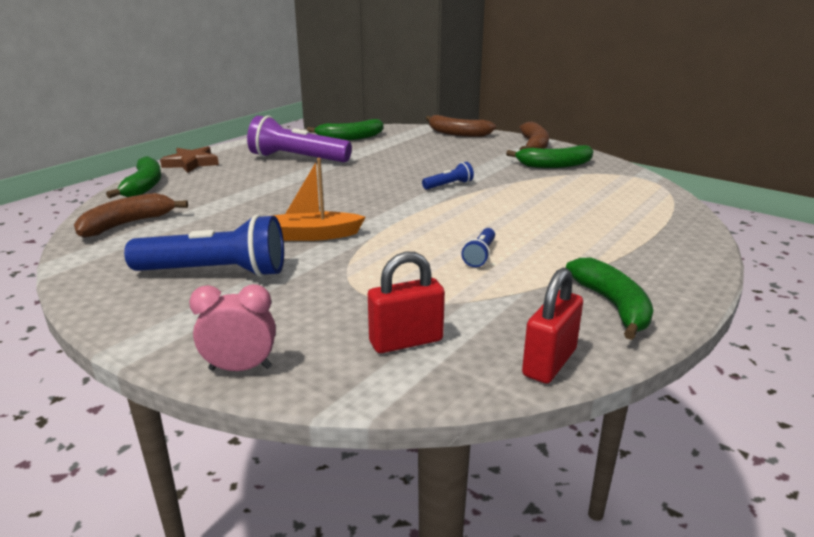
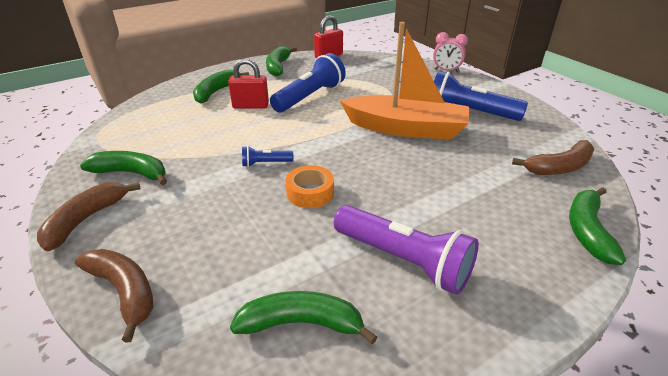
camera: 160 degrees left, 10 degrees up
brown star [160,146,219,173] -> none
orange boat [272,158,366,241] -> orange boat [340,22,469,140], size x1.79
red padlock [368,252,445,353] -> red padlock moved to [228,58,269,109]
blue flashlight [461,228,495,267] -> blue flashlight [270,53,346,112], size x2.14
none -> green banana [193,69,249,104]
none -> orange tape [285,165,334,208]

